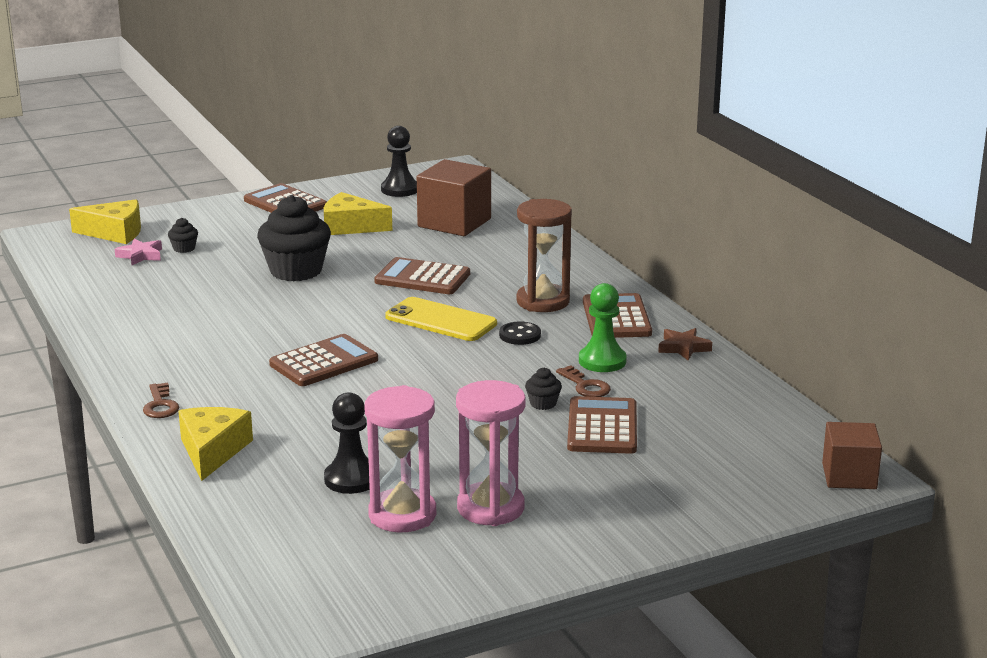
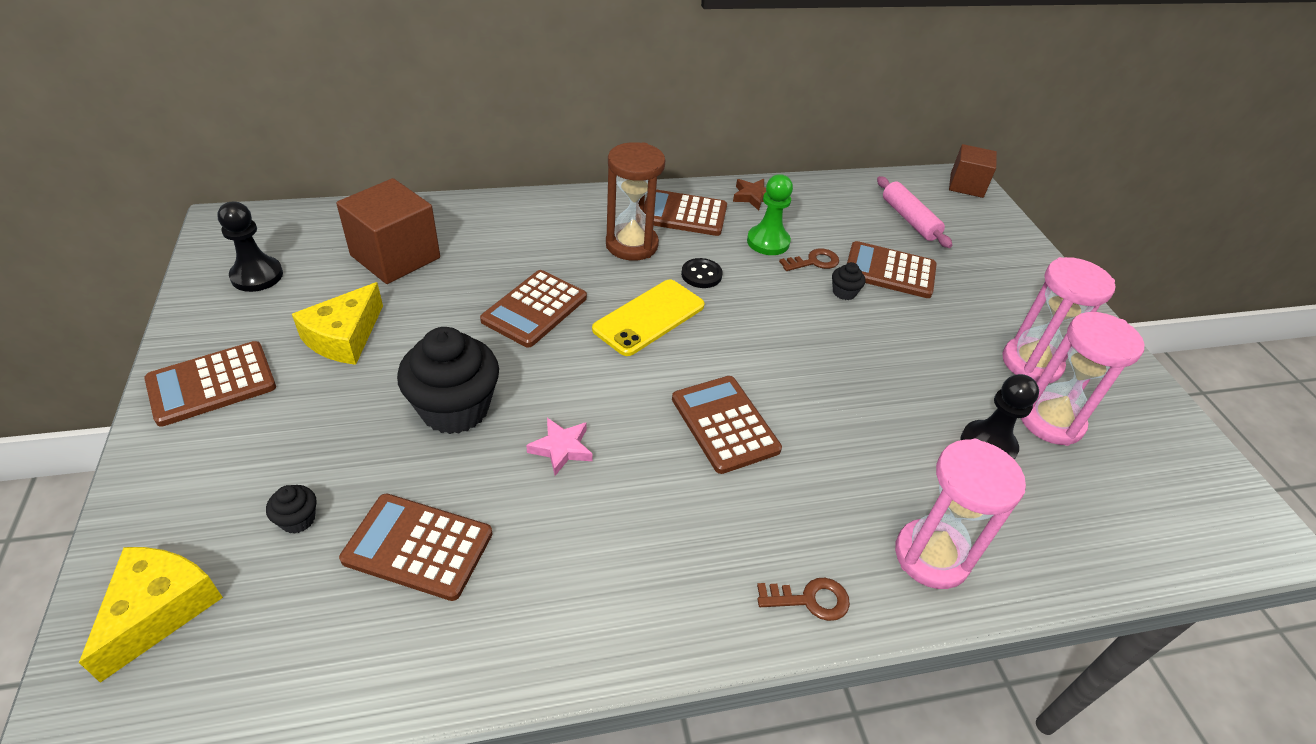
camera: 80 degrees left, 20 degrees up
pink star [115,239,162,265] -> pink star moved to [526,418,593,476]
yellow cheese [178,407,253,481] -> pink hourglass [895,439,1026,589]
none -> brown calculator [339,494,492,601]
none -> pink rolling pin [877,176,952,248]

